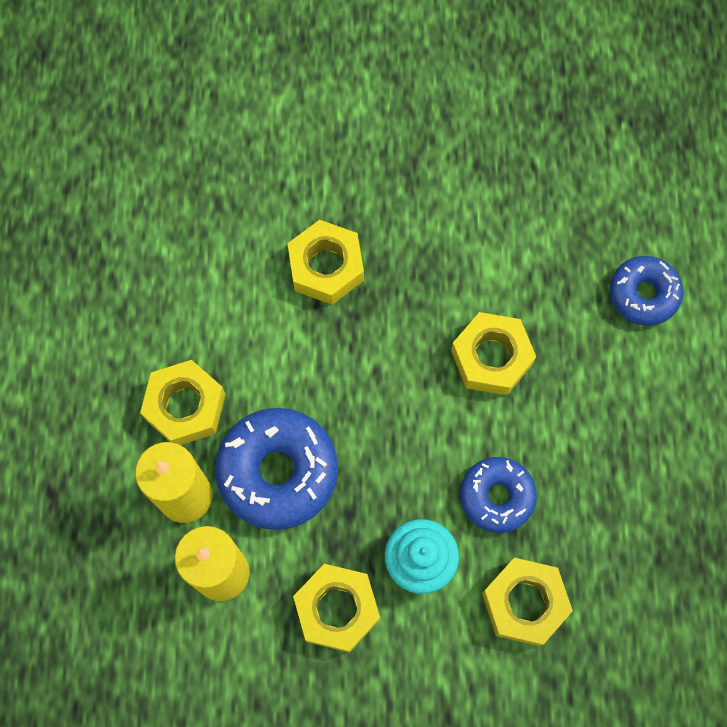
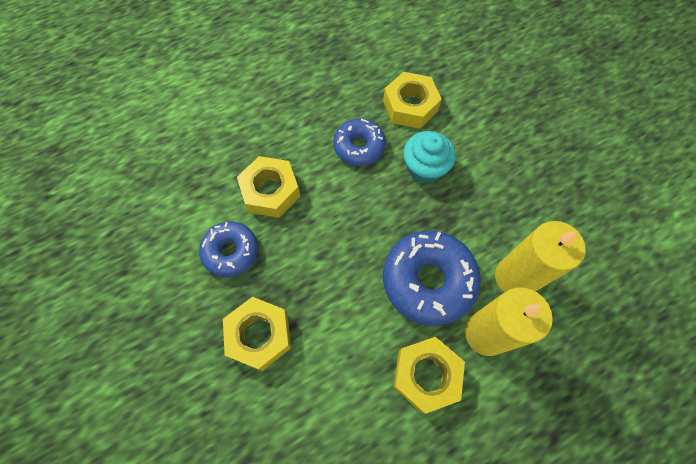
camera: 120 degrees left, 5 degrees down
yellow nut [293,564,380,653] -> none
blue donut [610,256,683,326] -> blue donut moved to [199,222,258,277]

